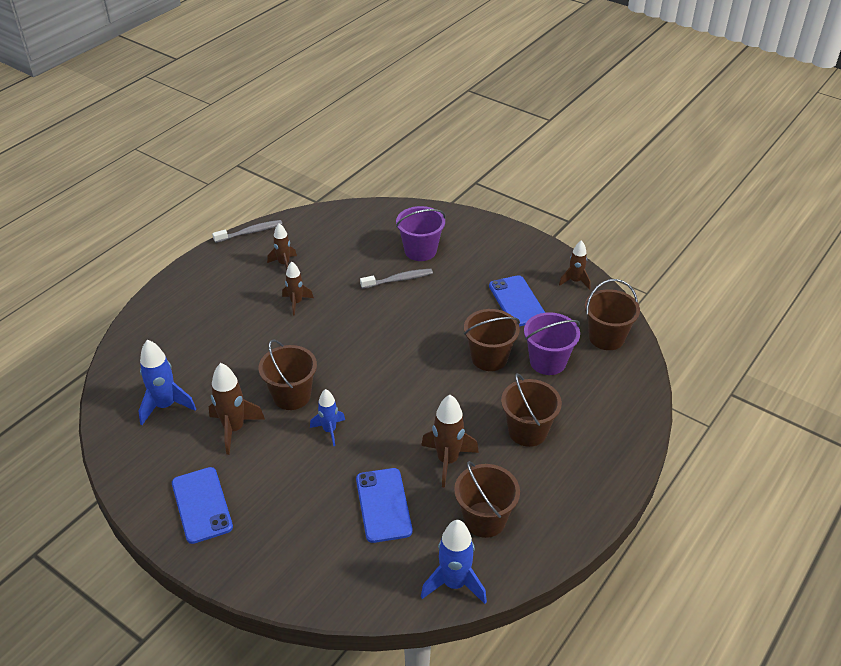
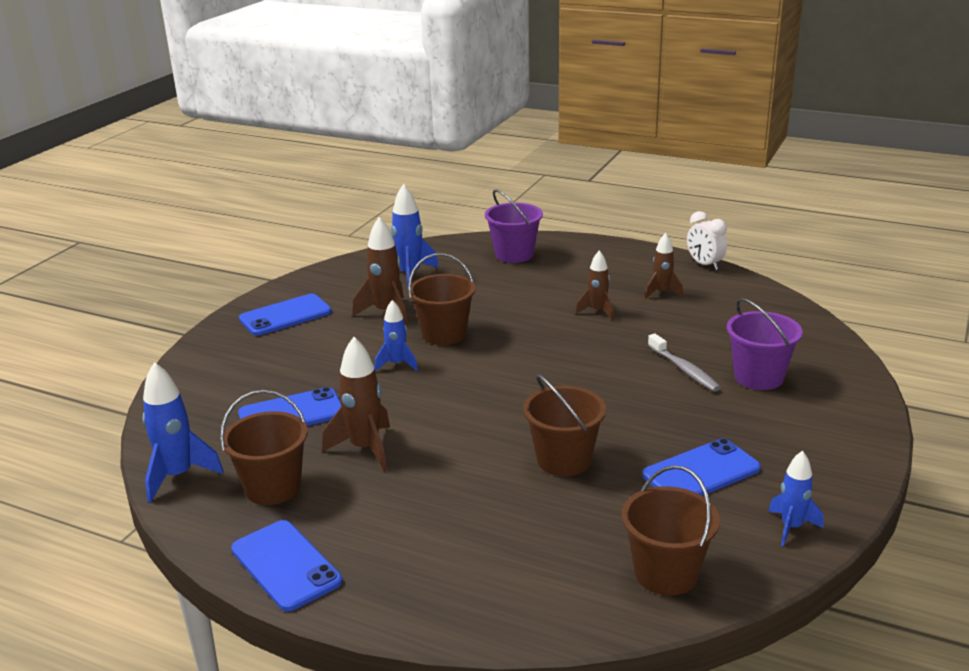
camera: 80 degrees right, 15 degrees down
grey toothbrush [212,220,282,243] -> white clock [687,211,727,270]
brown bucket [501,373,562,447] -> none
purple bucket [524,312,580,375] -> purple bucket moved to [485,189,543,263]
brown rocket [559,240,591,290] -> blue rocket [769,451,824,547]
none -> blue phone [231,520,342,611]

